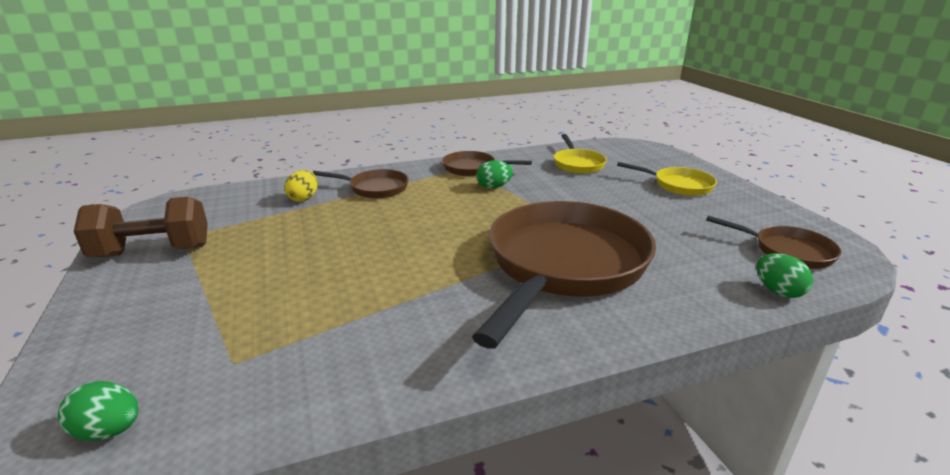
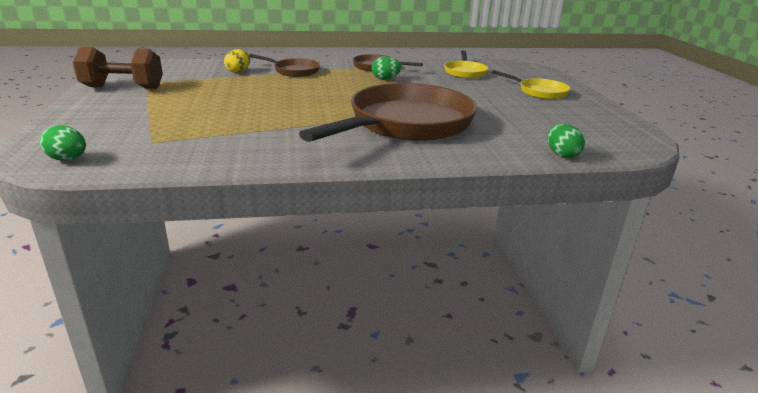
camera: 10 degrees right, 0 degrees up
brown pan [706,216,842,269] -> none

